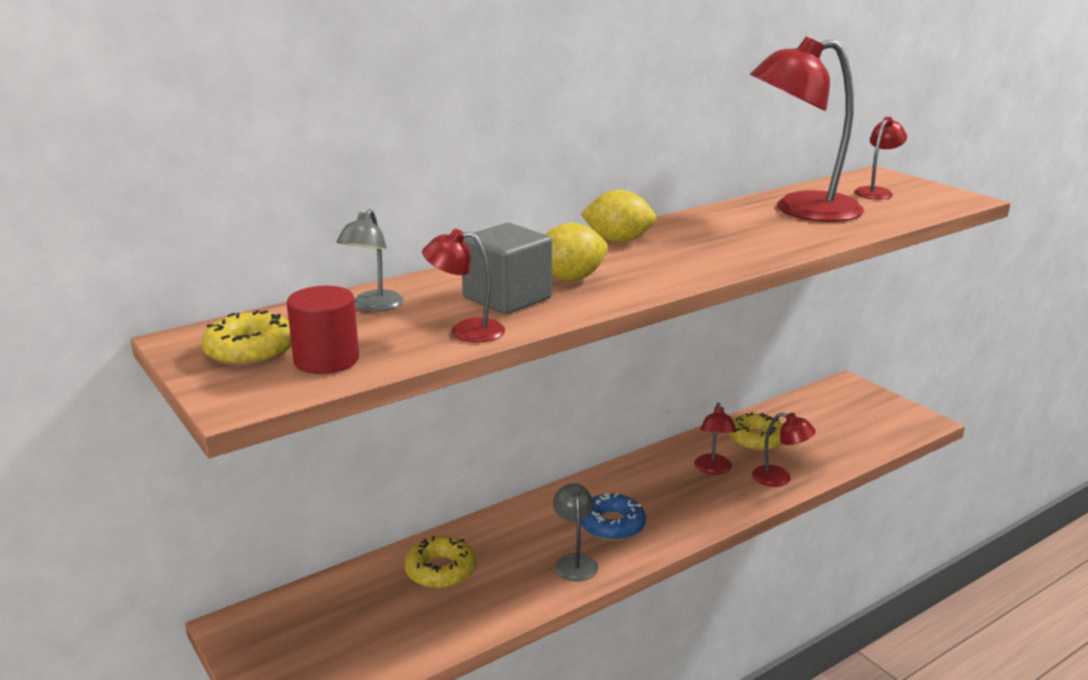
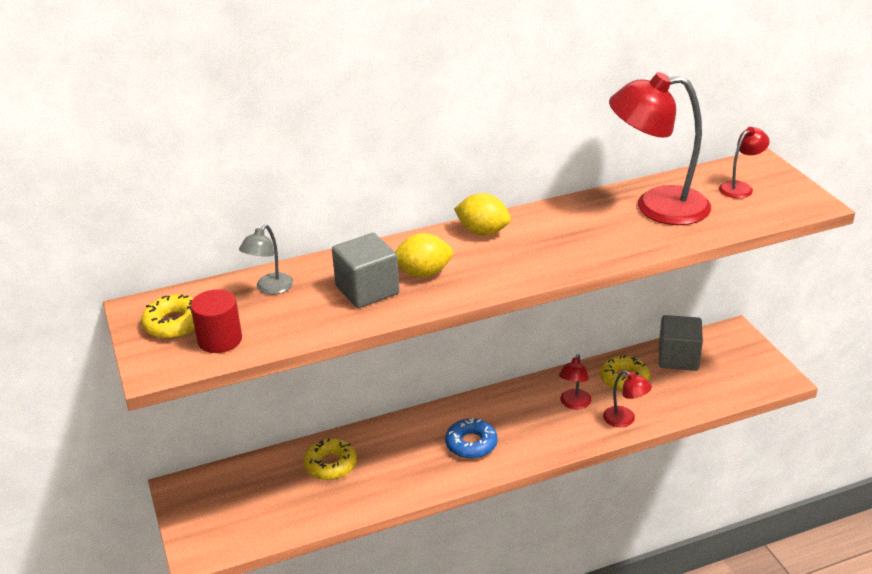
camera: 15 degrees right, 10 degrees up
red lamp [422,229,505,342] -> none
grey lamp [553,483,598,581] -> none
none -> grey cube [659,315,703,371]

